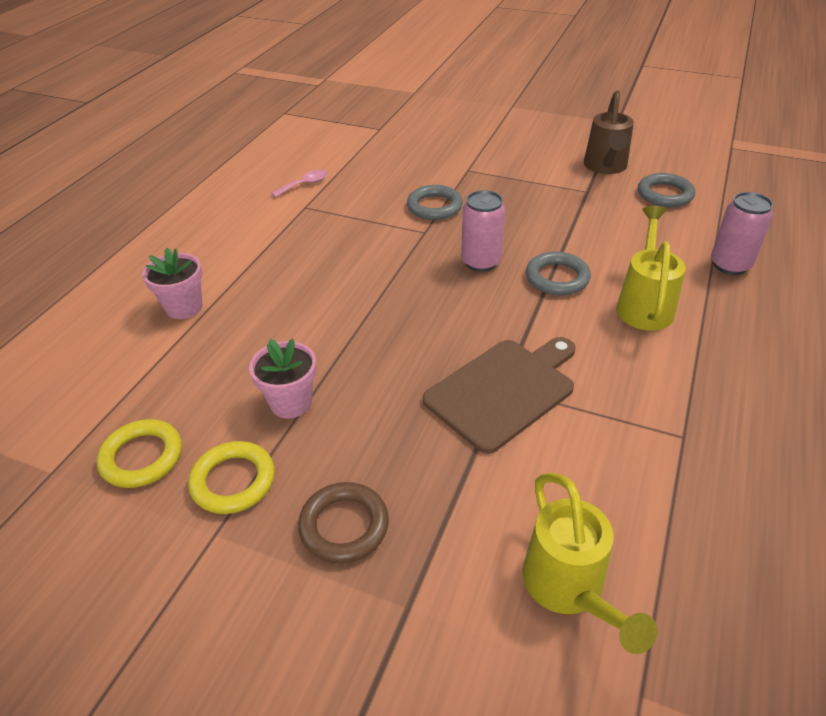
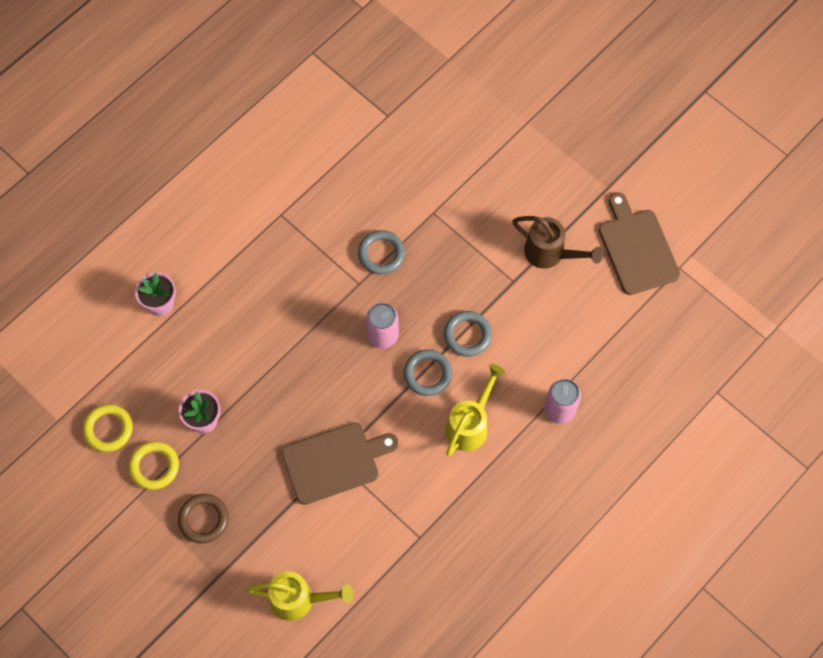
camera: 20 degrees right, 25 degrees up
pink spoon [272,170,327,197] -> none
yellow watering can [522,473,658,654] -> yellow watering can turned 90 degrees counterclockwise [247,571,354,621]
brown watering can [584,90,634,174] -> brown watering can turned 90 degrees counterclockwise [512,216,603,269]
grey ring [638,173,695,207] -> grey ring moved to [444,311,492,357]
none -> brown cutting board [599,192,680,295]

